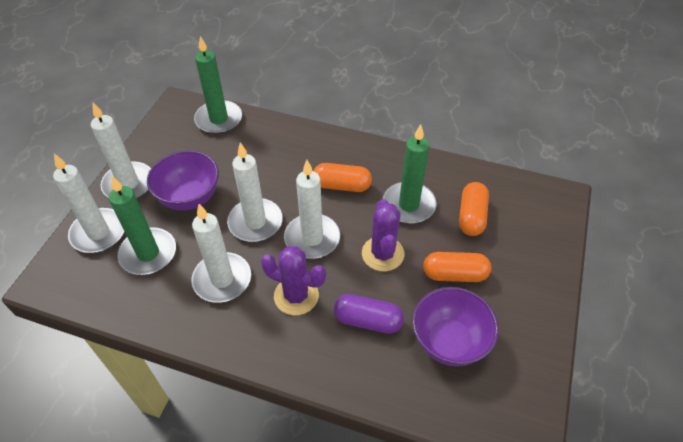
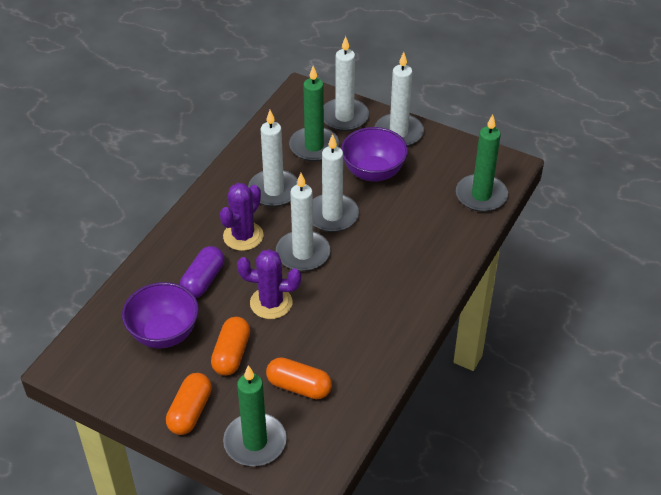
camera: 100 degrees right, 5 degrees down
orange capsule [313,163,372,192] -> orange capsule moved to [166,373,212,435]
green candle [383,124,436,224] -> green candle moved to [223,365,287,466]

